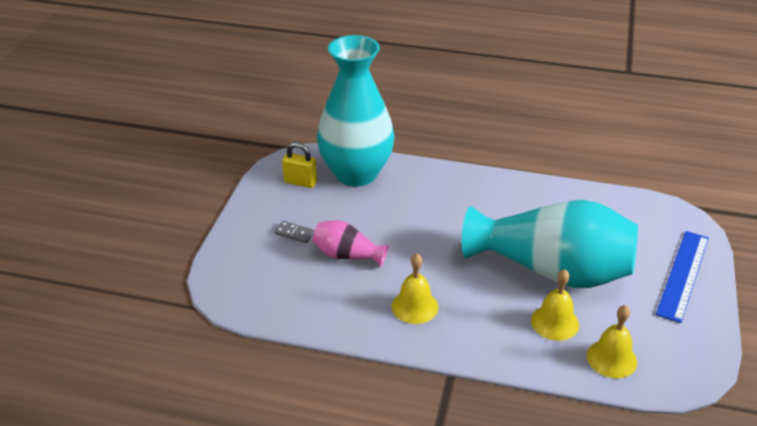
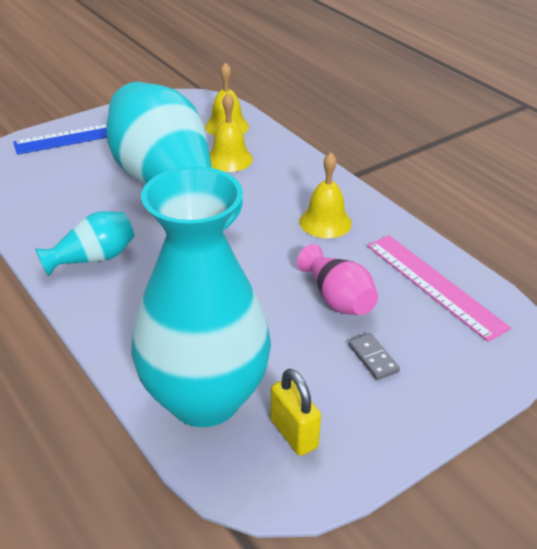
camera: 140 degrees left, 0 degrees up
none -> turquoise vase [35,211,135,277]
none -> pink ruler [367,235,511,342]

